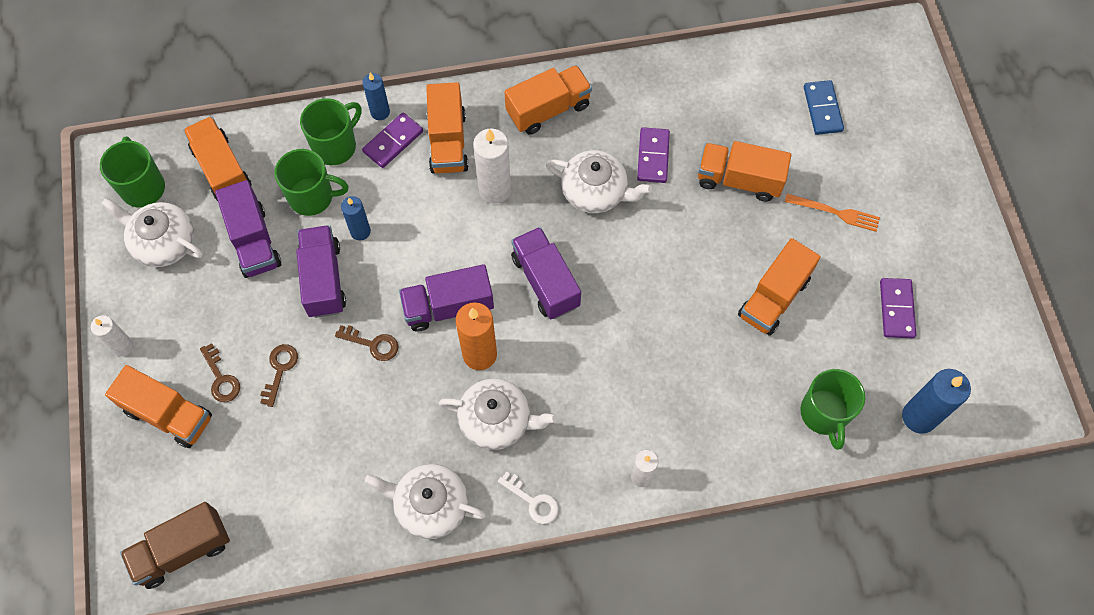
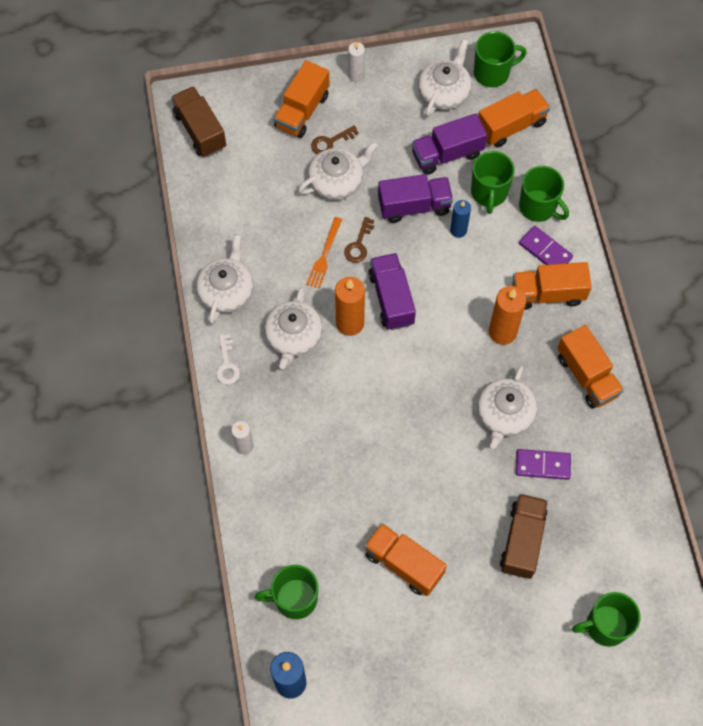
camera: 90 degrees right, 0 degrees up
brown key [260,344,298,407] -> white teapot [298,141,378,200]
blue candle [362,73,390,120] -> none
white candle [473,129,511,203] -> orange candle [489,286,526,345]
white key [498,471,559,524] -> white key turned 45 degrees counterclockwise [216,334,240,385]
purple truck [511,227,581,319] -> none
orange truck [698,141,791,202] -> brown truck [500,494,548,579]
orange fork [785,194,880,232] -> orange fork moved to [306,217,342,289]
blue domino [804,80,844,135] -> green mug [572,592,641,647]
purple domino [880,278,916,338] -> none

